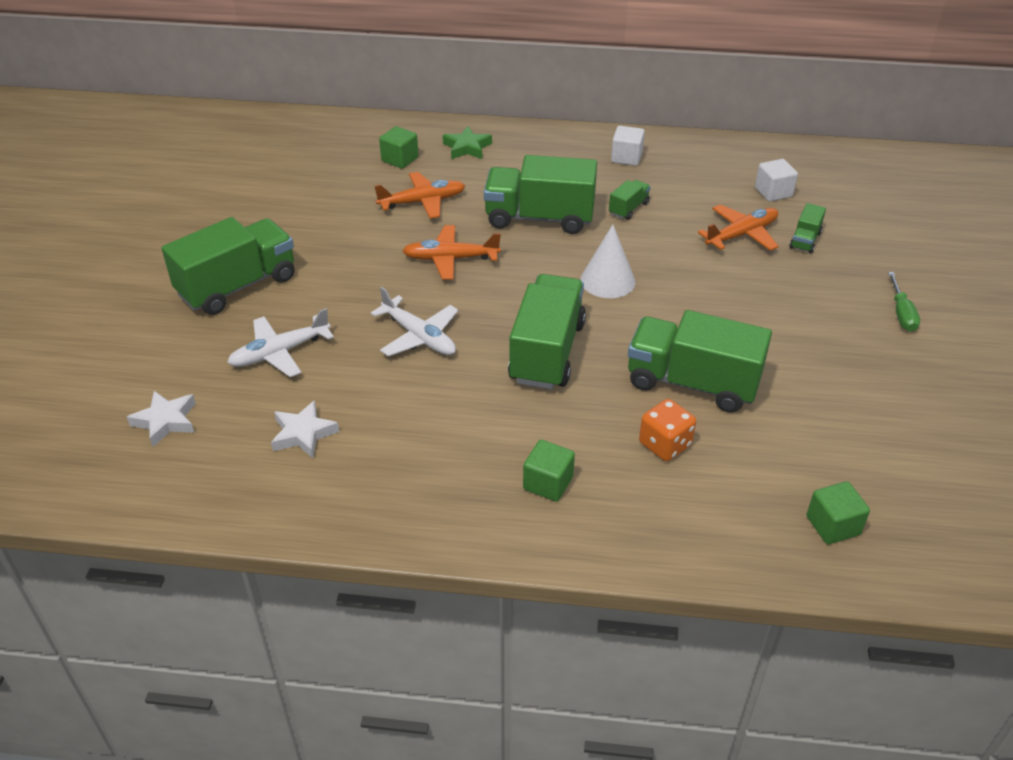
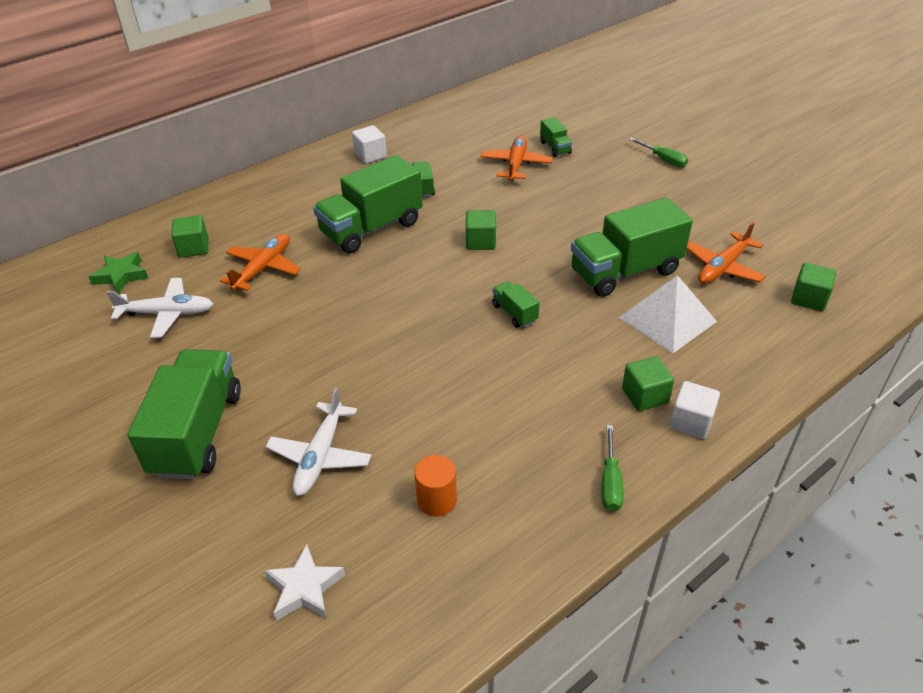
camera: 45 degrees left, 0 degrees up
white star [271,400,339,458] -> orange cylinder [414,455,457,516]
white plane [371,287,458,356] -> white plane moved to [106,278,213,338]
orange plane [403,225,501,280] -> orange plane moved to [687,222,766,284]
green star [443,126,492,159] -> green star moved to [88,252,148,294]
green truck [508,274,586,389] -> green truck [492,281,539,328], size x0.45
white cone [581,224,636,298] -> green cube [466,210,496,250]
orange dice [639,399,696,461] -> white pyramid [619,275,717,353]
white cube [755,159,798,202] -> white cube moved to [669,381,720,439]
none -> green screwdriver [602,425,624,511]

